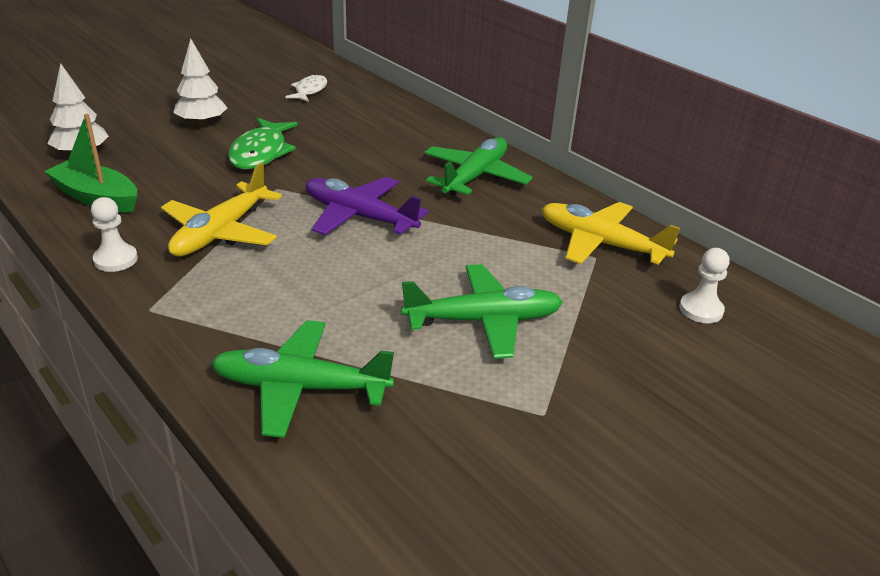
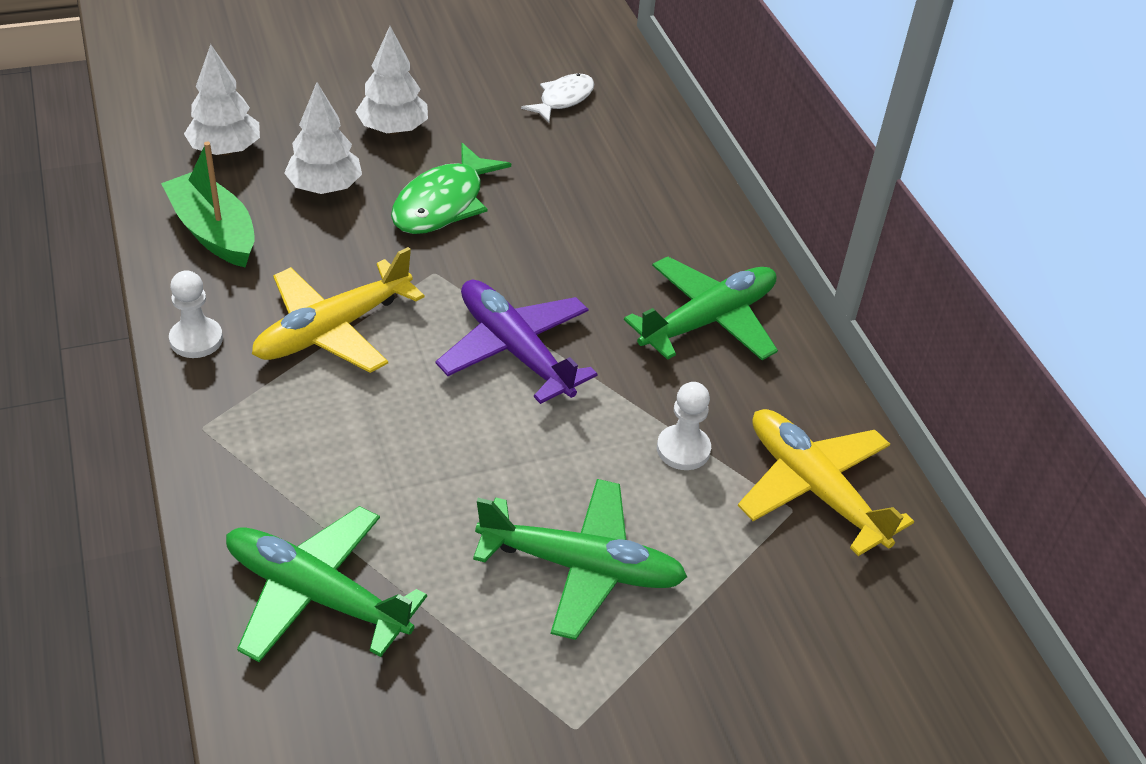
camera: 20 degrees right, 10 degrees up
white pawn [679,248,729,323] -> white pawn moved to [657,382,711,470]
none -> white tree [284,82,362,194]

